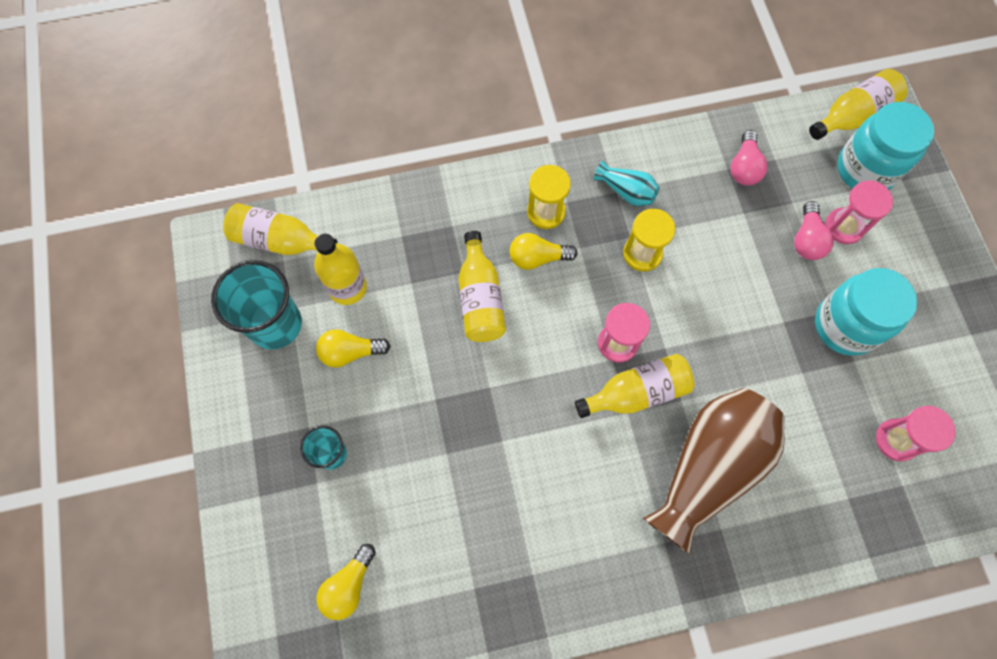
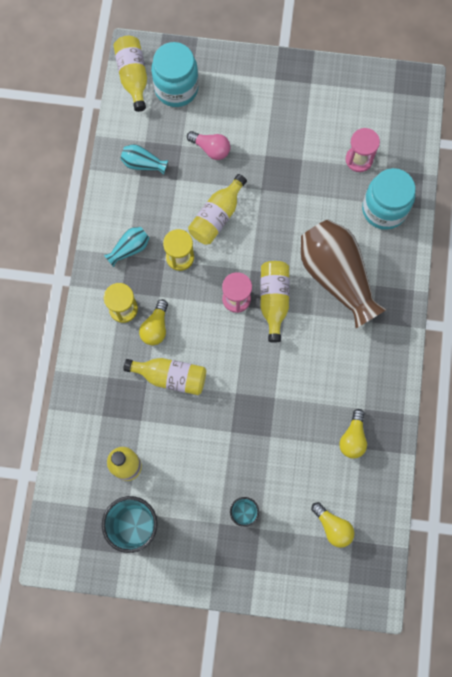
camera: 70 degrees left, 5 degrees up
yellow bottle [223,203,338,255] -> yellow bottle moved to [188,174,247,245]
yellow light bulb [316,329,391,368] -> yellow light bulb moved to [339,409,367,458]
pink light bulb [731,130,768,186] -> turquoise vase [120,144,168,175]
turquoise jar [815,268,917,356] -> turquoise jar moved to [362,168,416,230]
pink hourglass [825,180,893,244] -> none

